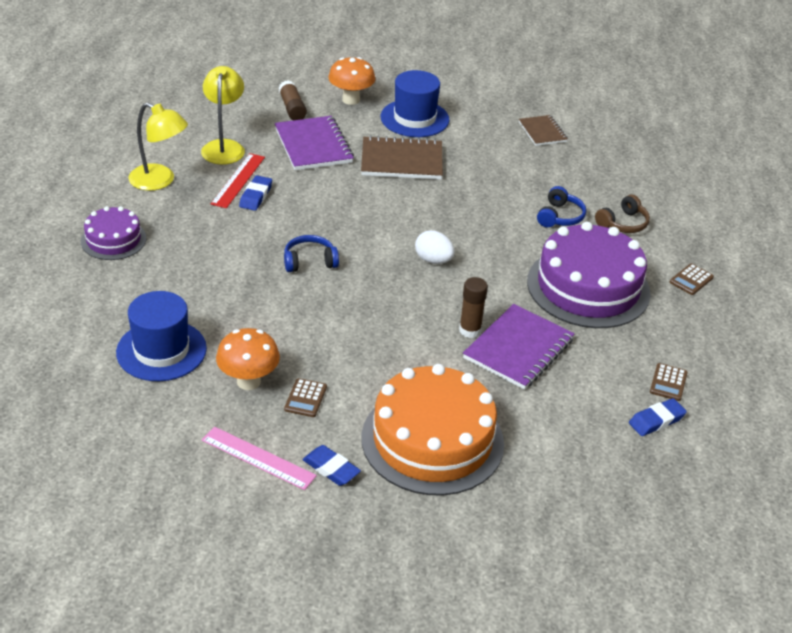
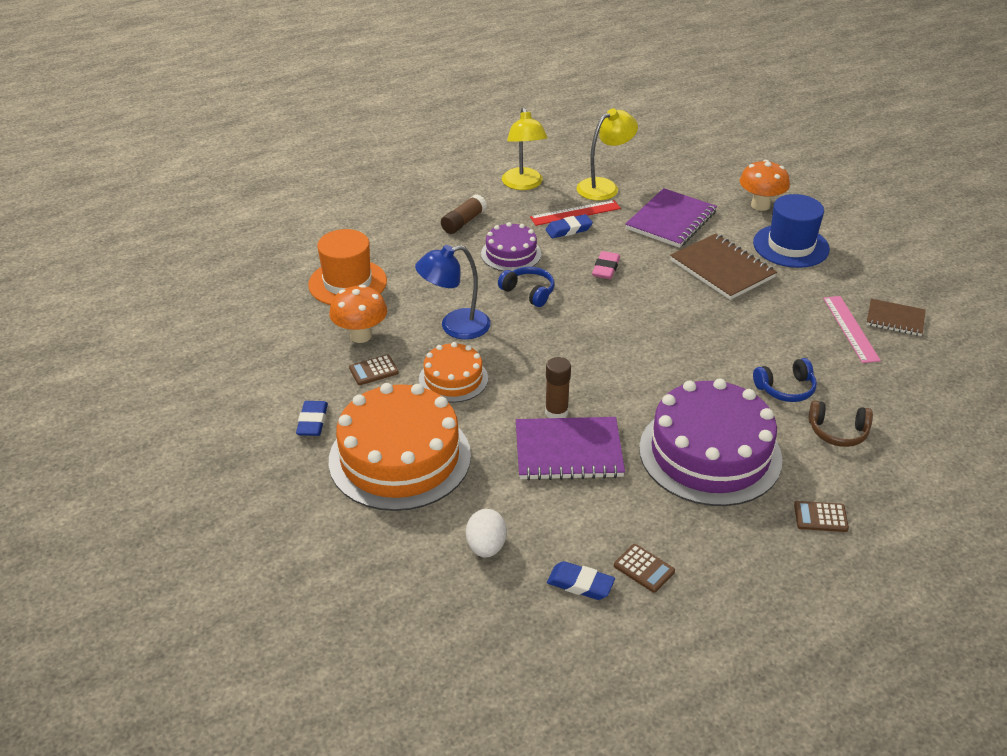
camera: 55 degrees right, 0 degrees up
purple cake [81,206,146,260] -> purple cake moved to [481,222,541,271]
blue hat [116,291,207,381] -> orange hat [308,229,387,305]
pink ruler [202,426,317,490] -> pink ruler moved to [823,296,881,363]
brown glue stick [279,80,307,120] -> brown glue stick moved to [441,194,487,234]
white egg [415,230,455,264] -> white egg moved to [466,509,507,558]
brown notebook [519,115,568,146] -> brown notebook turned 75 degrees clockwise [866,299,926,336]
brown calculator [650,363,688,401] -> brown calculator turned 120 degrees counterclockwise [614,544,675,593]
none -> blue lamp [415,245,491,339]
none -> orange cake [419,342,488,403]
none -> pink eraser [592,251,620,279]

